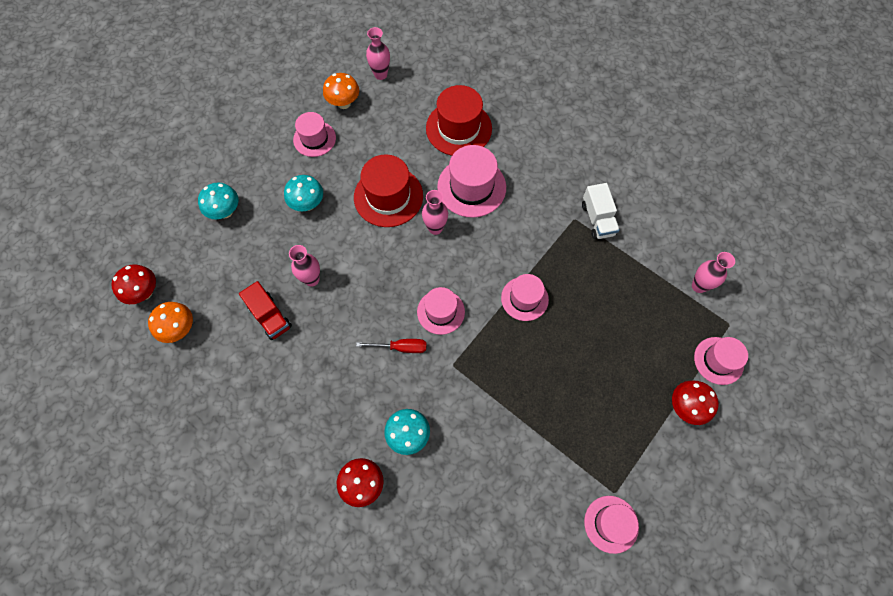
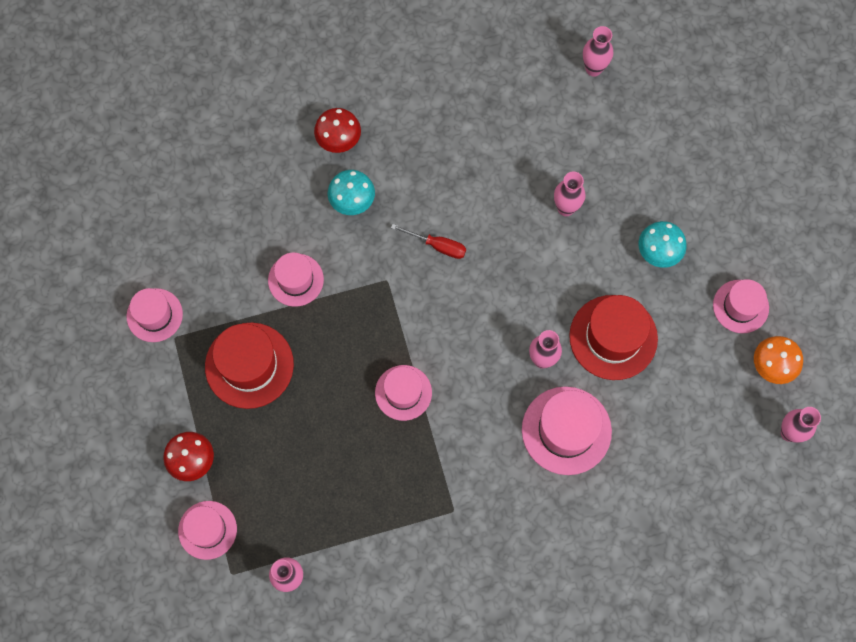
camera: 125 degrees right, 5 degrees up
red mushroom [111,264,156,304] -> none
orange mushroom [148,302,193,343] -> pink vase [583,26,613,77]
turquoise mushroom [198,182,238,219] -> none
red truck [239,281,292,340] -> none
red screwdriver [356,339,426,353] -> red screwdriver turned 105 degrees counterclockwise [391,224,466,259]
pink hat [417,287,465,335] -> pink hat moved to [268,252,324,307]
red hat [426,85,492,156] -> red hat moved to [205,323,294,409]
white truck [582,183,620,239] -> none

